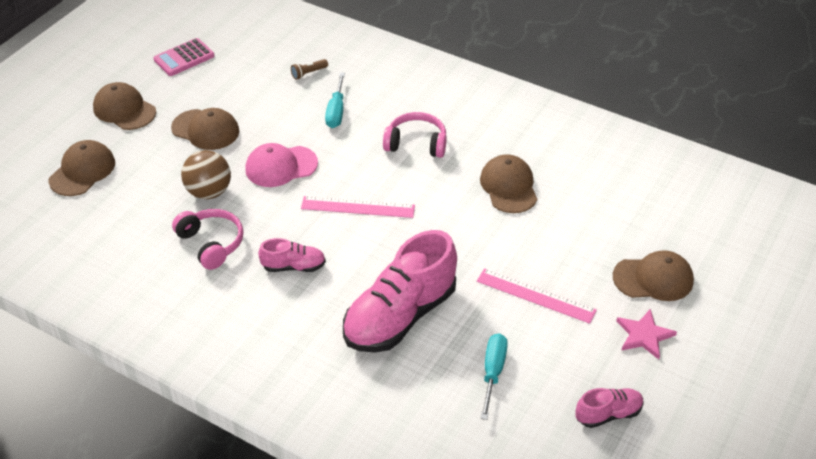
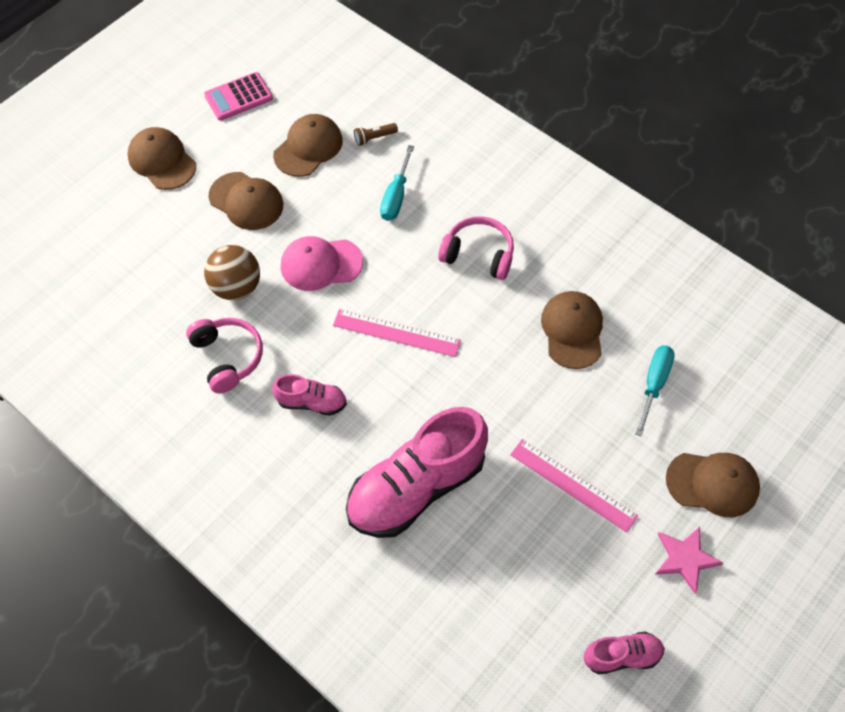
camera: 10 degrees right, 15 degrees up
brown cap [48,140,115,196] -> brown cap moved to [273,114,343,177]
turquoise screwdriver [481,333,508,420] -> turquoise screwdriver moved to [635,346,675,437]

